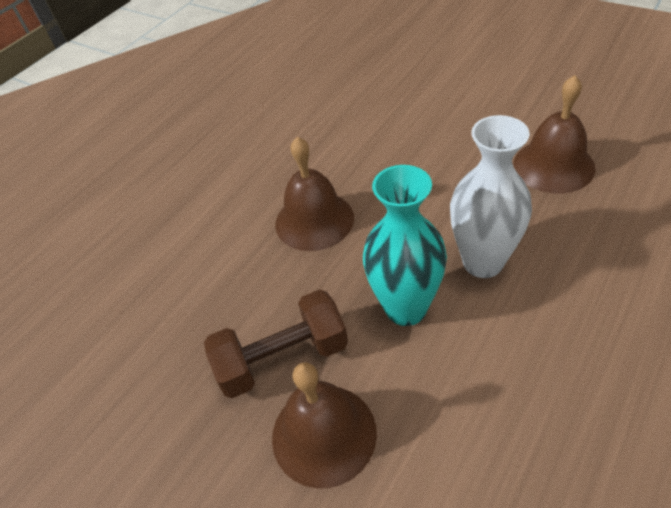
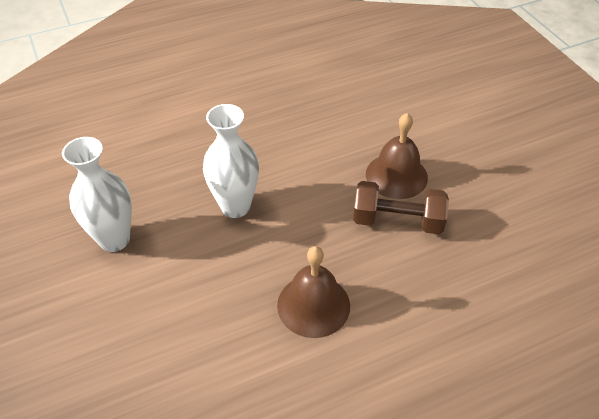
camera: 155 degrees left, 0 degrees up
turquoise vase [363,165,447,326] -> none
brown bell [513,75,596,194] -> white vase [62,137,132,252]

